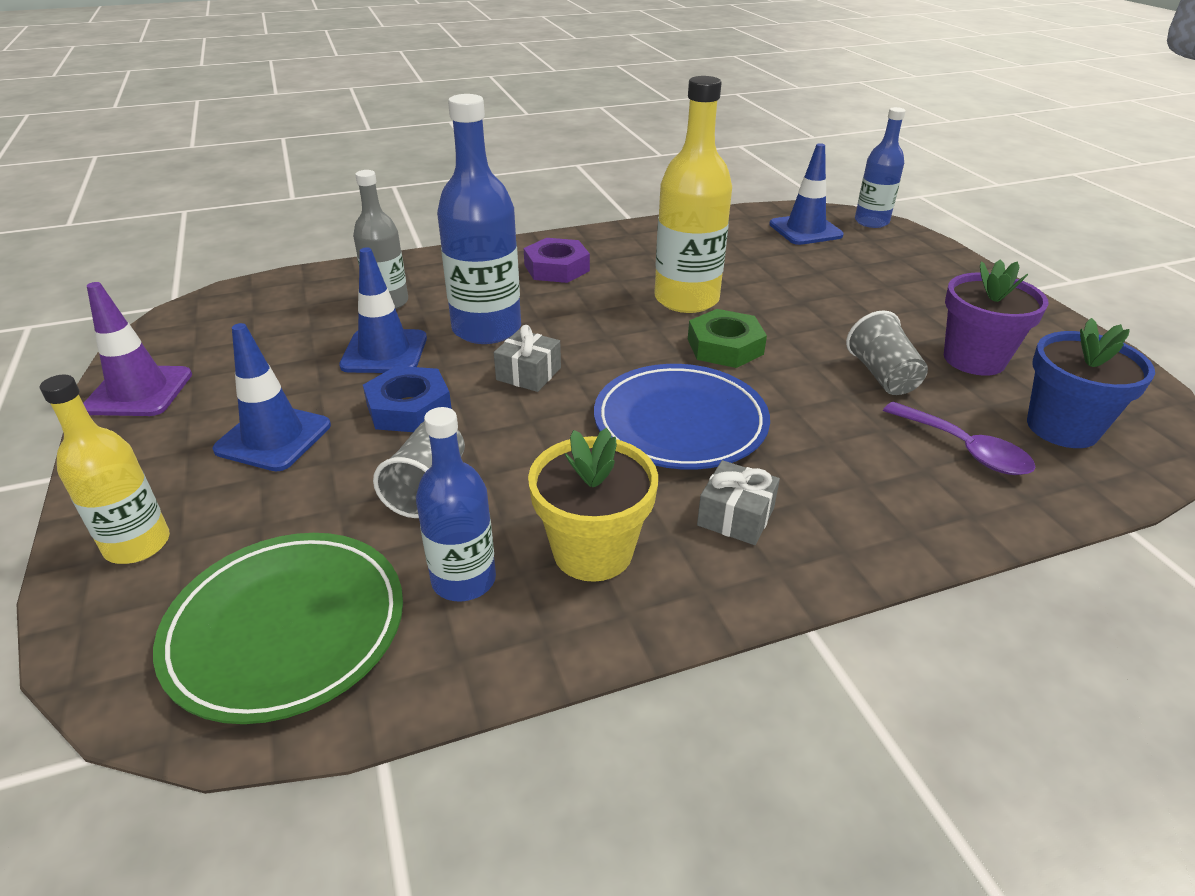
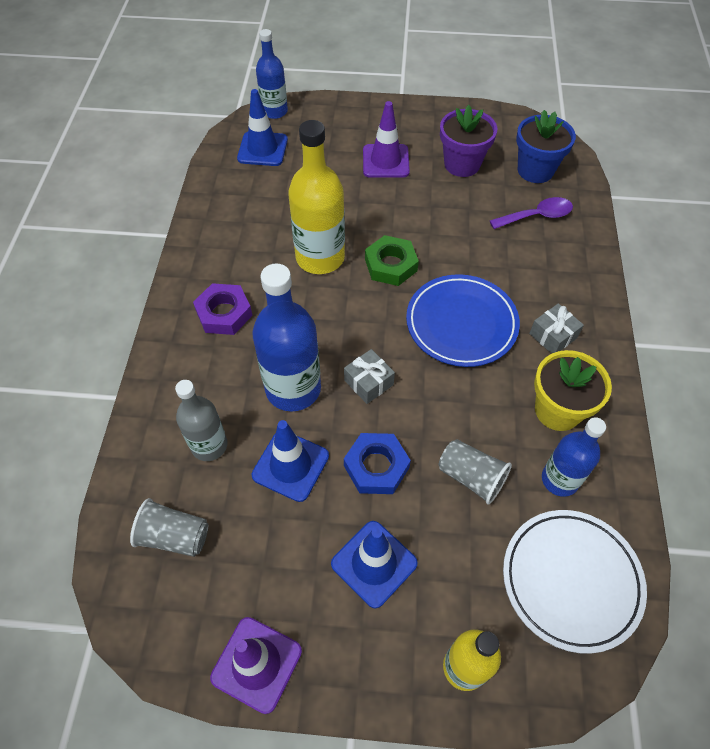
camera: 65 degrees left, 20 degrees up
green plate [153,533,403,724] -> white plate [503,510,647,654]
grey cup [846,310,928,395] -> grey cup moved to [130,498,208,557]
none -> purple traffic cone [363,101,410,178]

